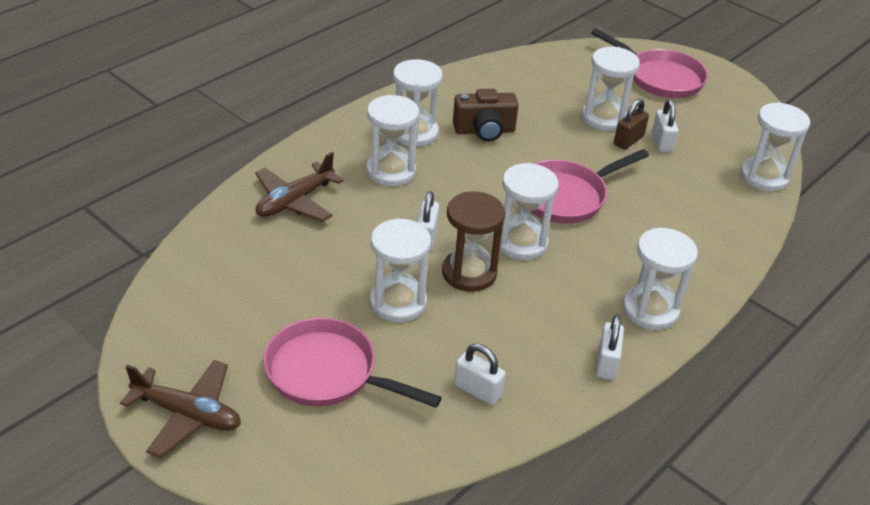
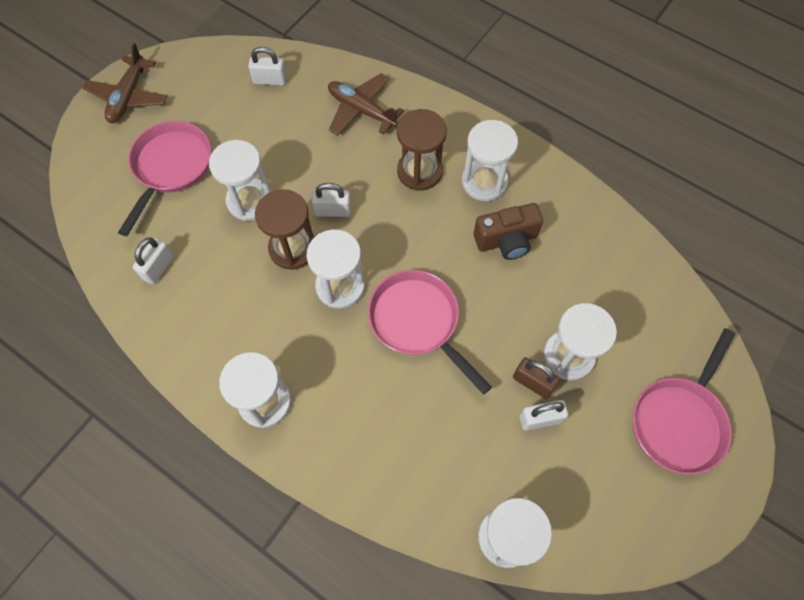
camera: 85 degrees right, 25 degrees up
white hourglass [366,95,419,186] -> brown hourglass [397,109,447,191]
brown camera [453,89,519,141] -> brown camera turned 90 degrees counterclockwise [473,203,543,260]
white padlock [596,315,624,380] -> white padlock moved to [248,47,287,86]

